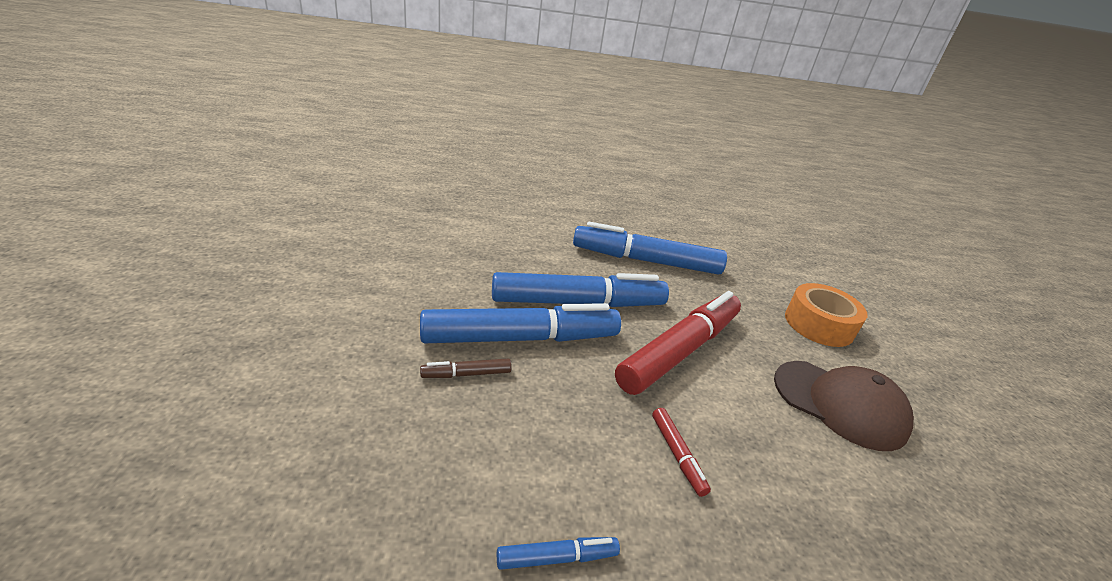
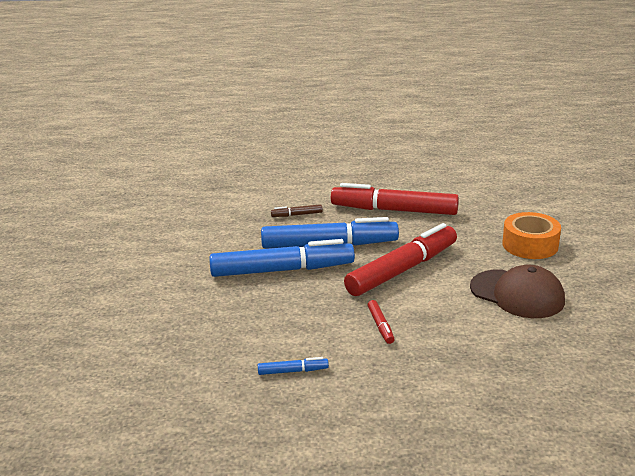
camera: 10 degrees right, 5 degrees down
brown marker [420,358,512,378] -> brown marker moved to [271,204,323,217]
blue marker [573,222,727,274] -> red marker [331,183,459,215]

